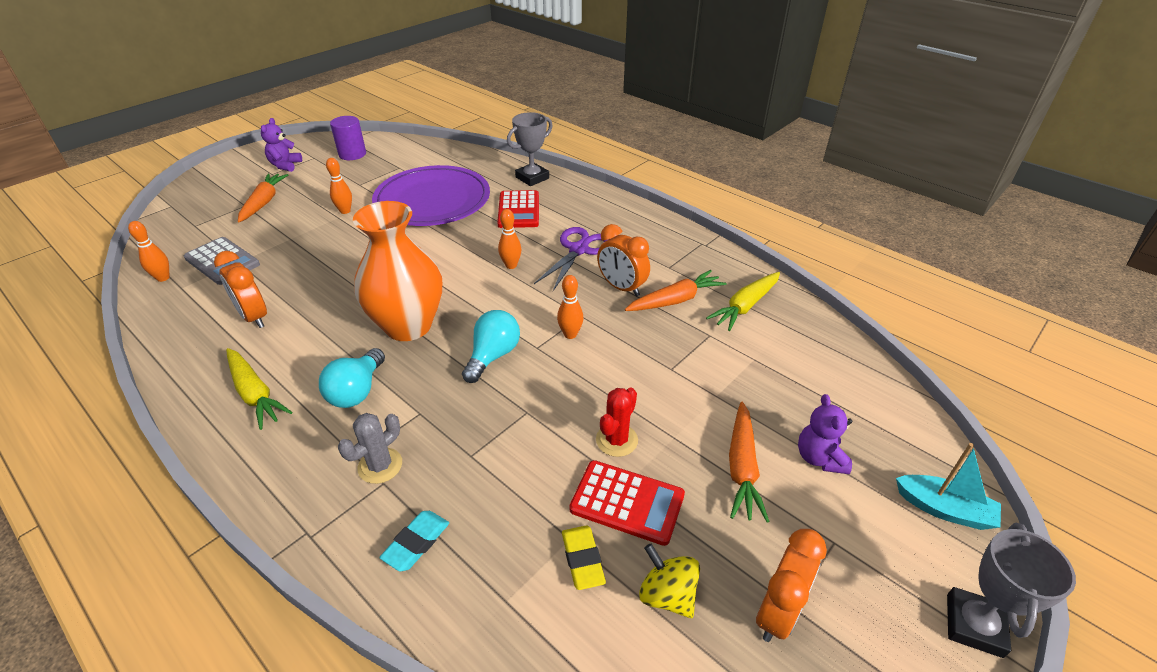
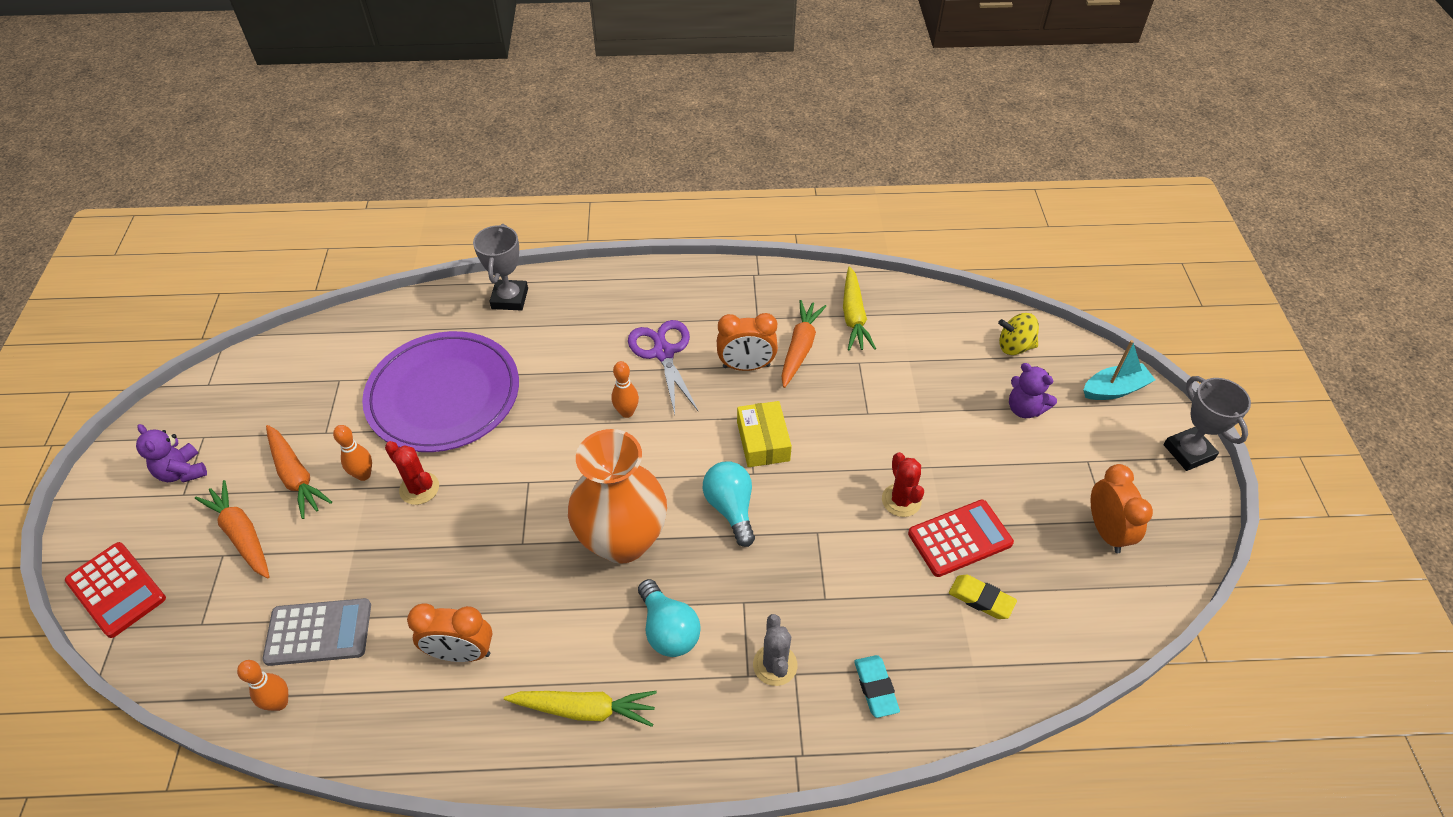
camera: 45 degrees left, 10 degrees up
purple cylinder [330,116,366,160] -> none
red calculator [497,190,539,228] -> red calculator moved to [65,542,166,638]
orange bowling pin [557,275,583,339] -> yellow box [737,401,792,467]
yellow spinning top [639,544,700,618] -> yellow spinning top moved to [998,313,1039,355]
orange carrot [729,402,769,522] -> orange carrot moved to [266,425,332,519]
none -> red cactus [385,441,439,505]

